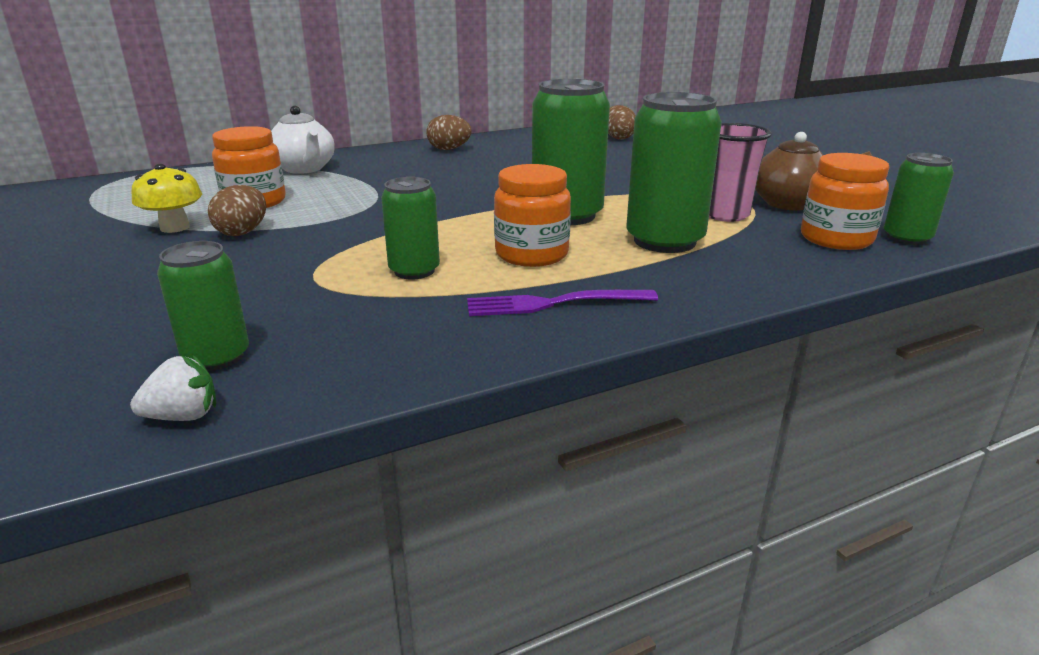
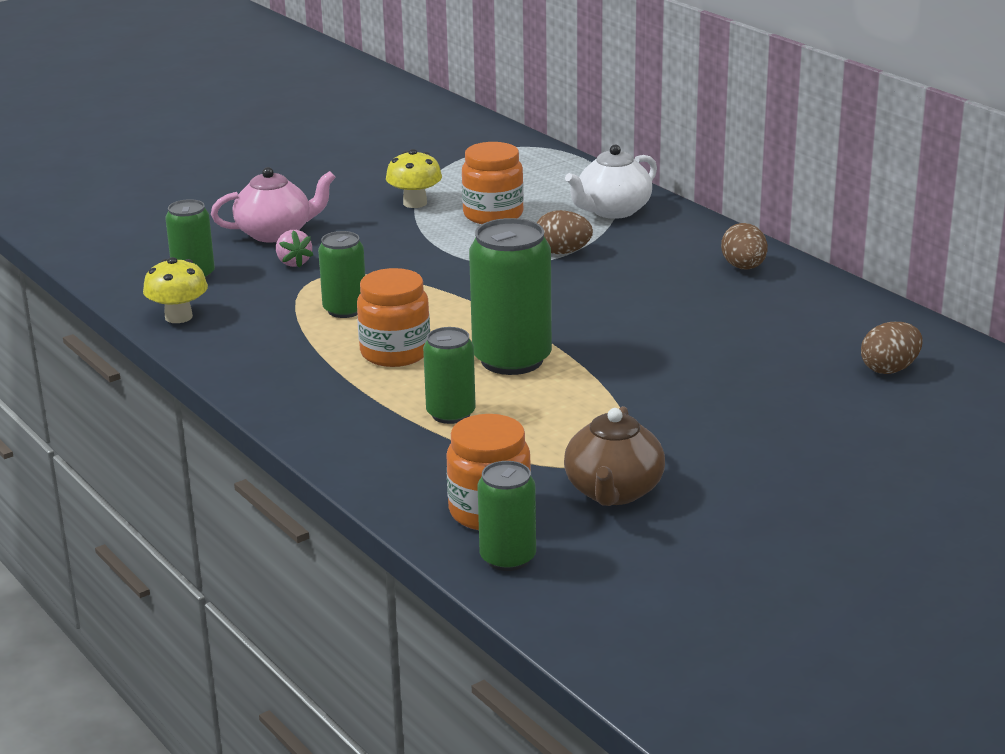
camera: 80 degrees right, 0 degrees up
white strawberry [130,356,216,421] -> none
brown egg [208,185,266,236] -> brown egg moved to [537,210,593,254]
purple fork [467,290,658,316] -> none
green can [626,92,722,253] -> green can [423,327,476,424], size x0.59
pink cup [709,123,772,222] -> none
none -> yellow mushroom [143,257,208,323]
none -> pink teapot [211,167,336,242]
none -> pink strawberry [276,230,313,268]

